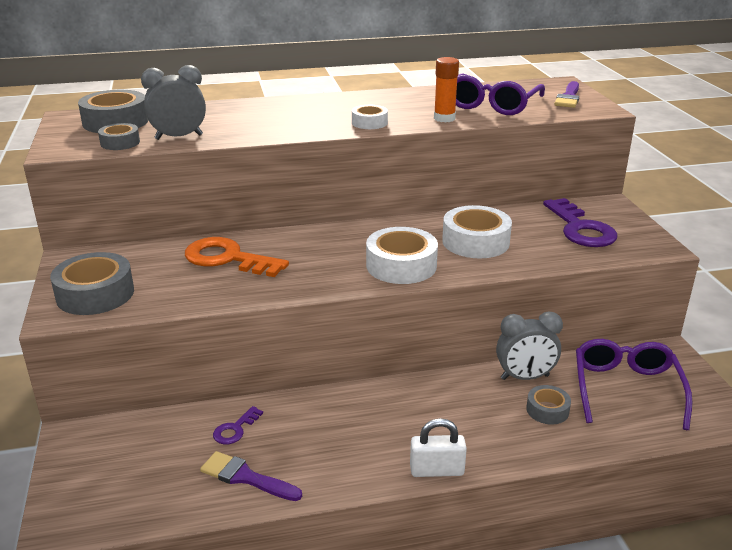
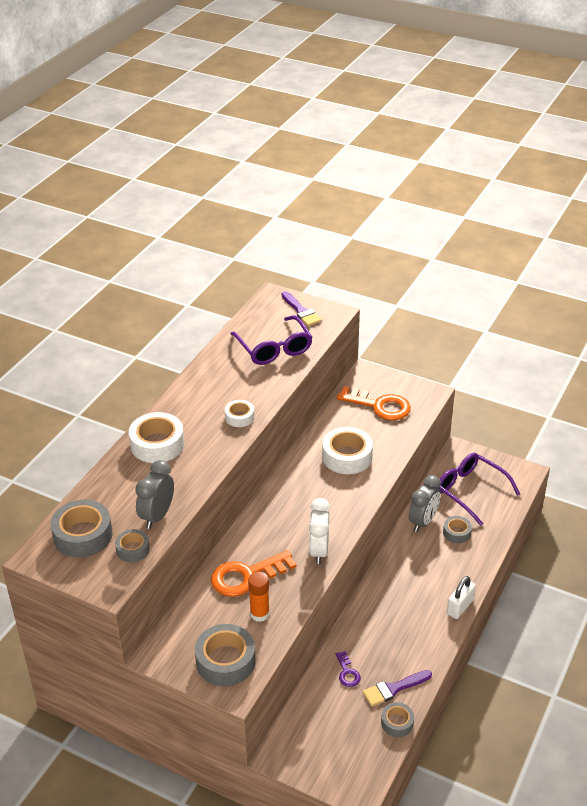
camera: 50 degrees left, 10 degrees up
white tape [366,227,438,284] -> white tape moved to [129,412,184,463]
orange glue stick [434,57,459,122] -> orange glue stick moved to [248,572,270,622]
purple key [543,198,618,247] -> orange key [337,386,411,420]
none -> white clock [309,498,330,564]
none -> grey tape [381,702,414,737]

